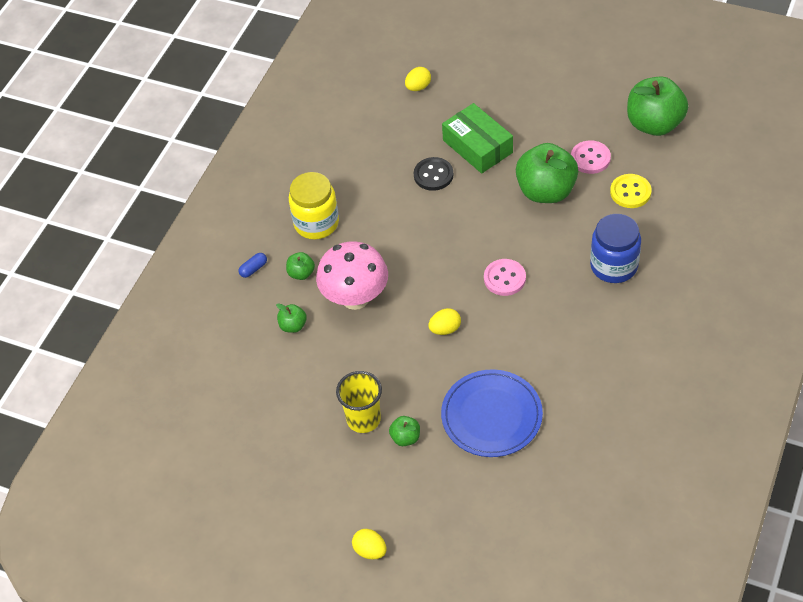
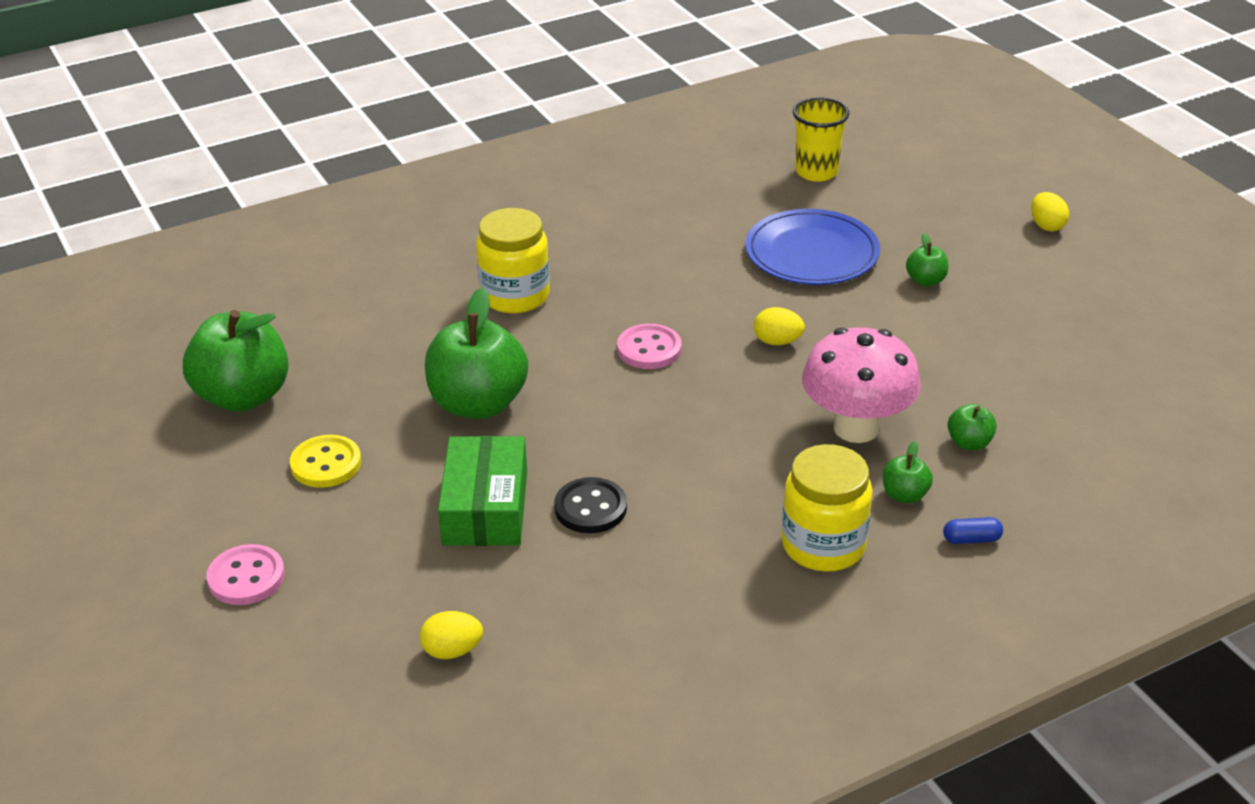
camera: 145 degrees left, 15 degrees down
yellow cup [336,371,382,433] -> yellow cup moved to [793,97,849,182]
pink button [571,141,611,174] -> pink button moved to [206,544,285,605]
blue jar [590,214,641,283] -> yellow jar [476,208,550,313]
yellow button [610,174,651,208] -> yellow button moved to [290,435,361,488]

